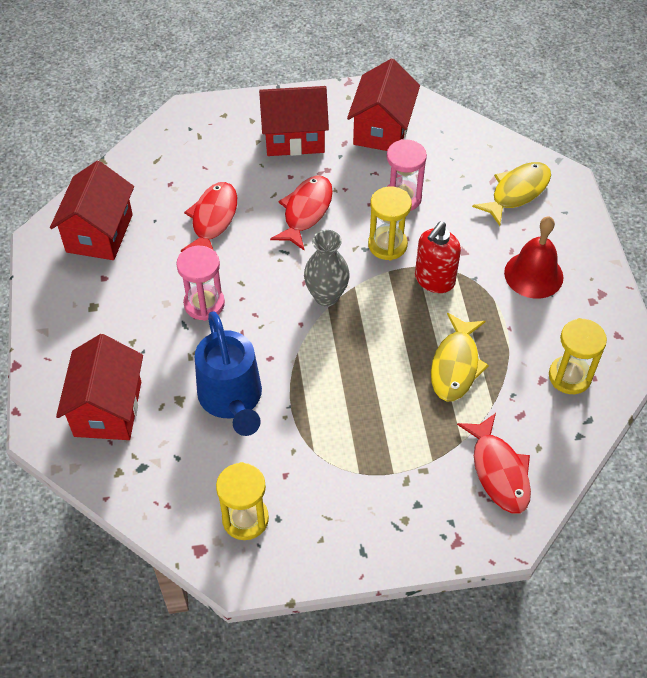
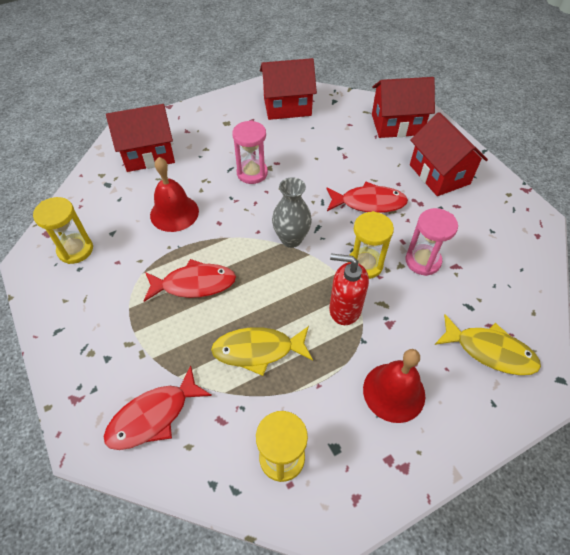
camera: 70 degrees right, 0 degrees up
red fish [181,182,237,252] -> red fish moved to [143,259,236,302]
blue watering can [195,311,262,436] -> red bell [150,157,199,232]
red house [347,58,420,151] -> red house moved to [372,77,435,138]

